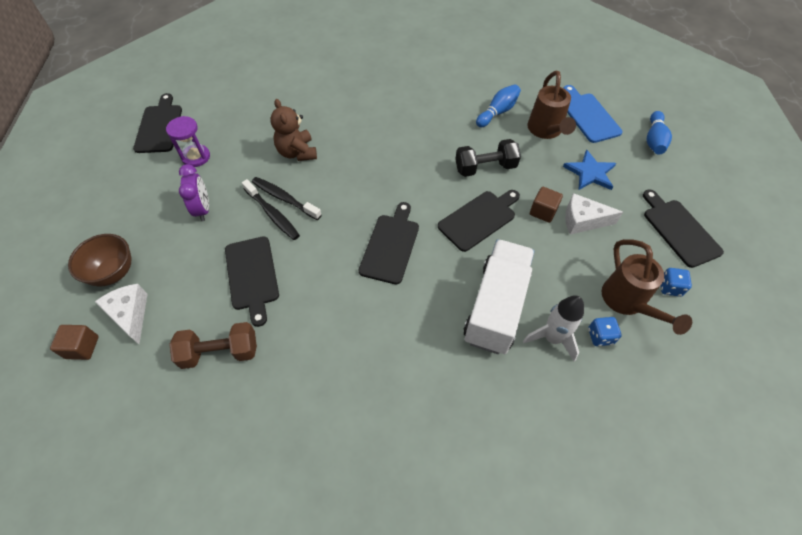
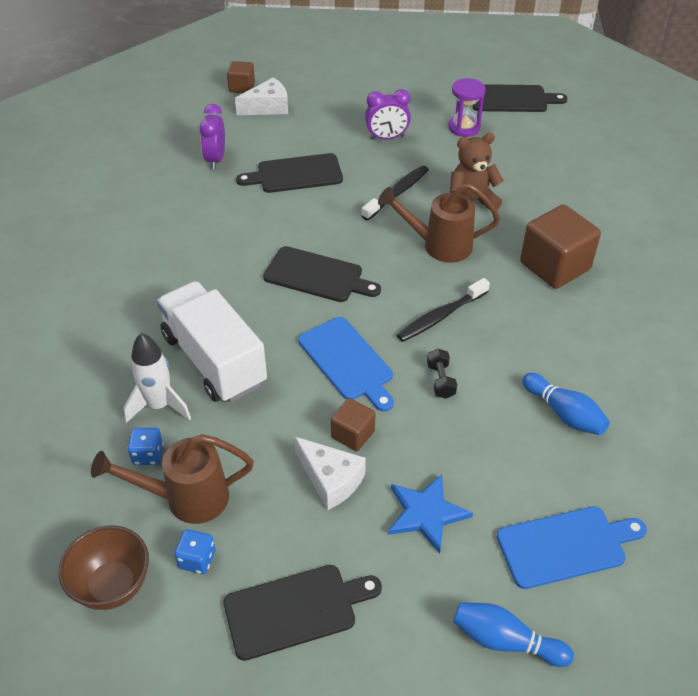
camera: 95 degrees right, 10 degrees down
brown bowl [68,234,131,287] -> brown bowl moved to [59,525,149,610]
brown dumbbell [169,322,257,369] -> purple clock [199,104,225,169]
black toothbrush [242,179,300,240] -> black toothbrush moved to [397,278,490,342]
black cutting board [438,190,520,252] -> blue cutting board [298,317,394,411]
black dumbbell [455,139,521,177] -> black dumbbell [427,349,457,399], size x0.56
white truck [463,239,535,354] -> white truck turned 150 degrees counterclockwise [157,281,267,403]
brown watering can [527,71,576,139] -> brown watering can moved to [378,183,500,263]
white cheese [565,193,623,235] -> white cheese turned 120 degrees clockwise [294,436,366,510]
none -> brown cube [520,205,601,289]

